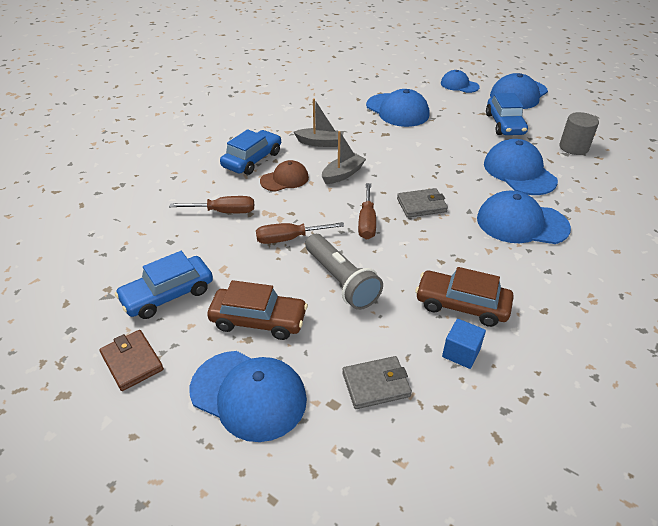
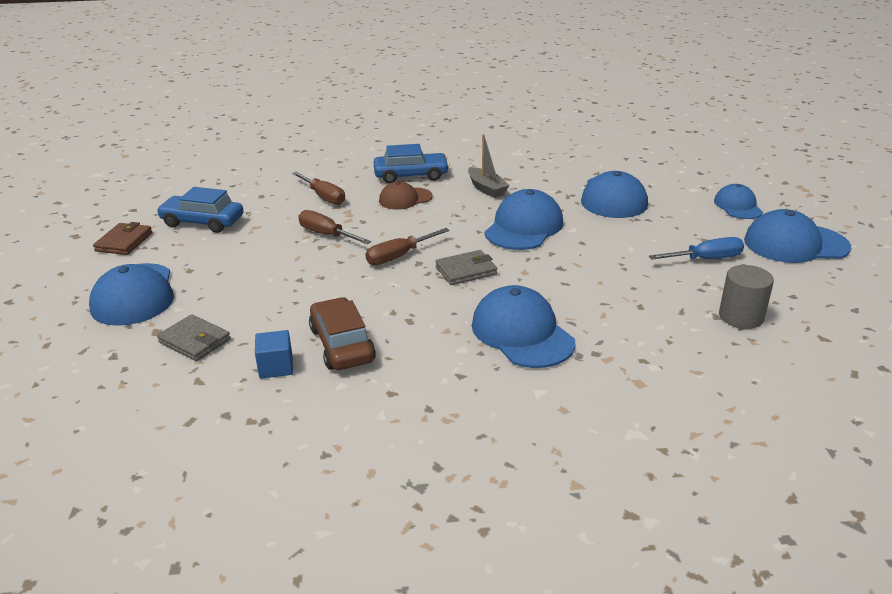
camera: 50 degrees right, 10 degrees down
brown car [207,280,308,340] -> none
brown cap [260,160,309,191] -> brown cap turned 135 degrees clockwise [379,181,432,210]
grey flashlight [305,234,383,310] -> none
grey boat [322,131,366,184] -> none
grey wallet [397,188,448,218] -> grey wallet turned 60 degrees counterclockwise [435,250,497,285]
blue cap [484,139,558,195] -> blue cap moved to [484,189,563,250]
blue car [486,93,528,135] -> blue screwdriver [649,237,744,260]

